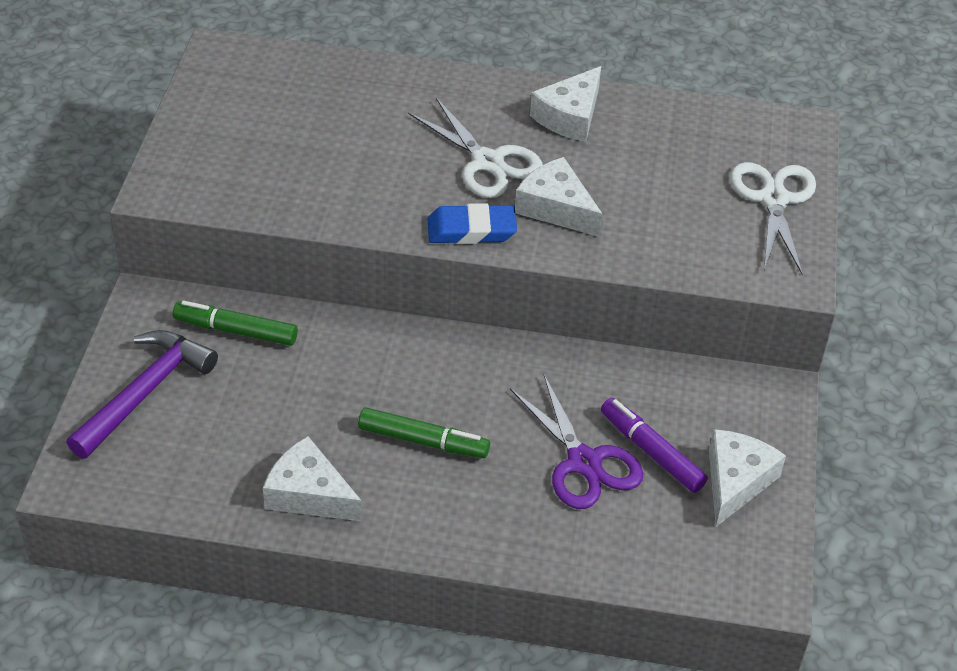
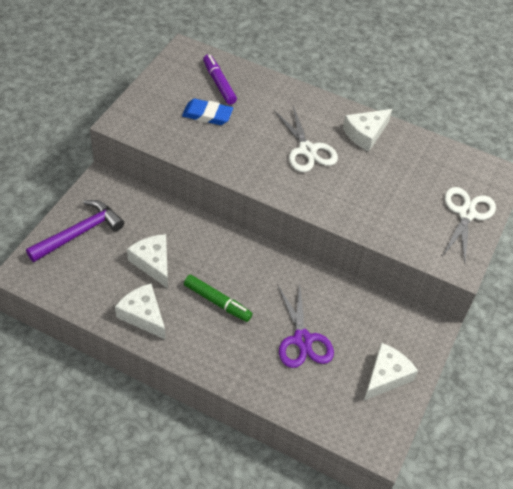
camera: 15 degrees right, 5 degrees up
green marker [173,301,298,346] -> none
blue eraser [428,203,517,244] -> blue eraser moved to [182,99,233,125]
white cheese [515,157,602,237] -> white cheese moved to [127,234,168,288]
purple marker [601,398,708,493] -> purple marker moved to [203,54,237,105]

